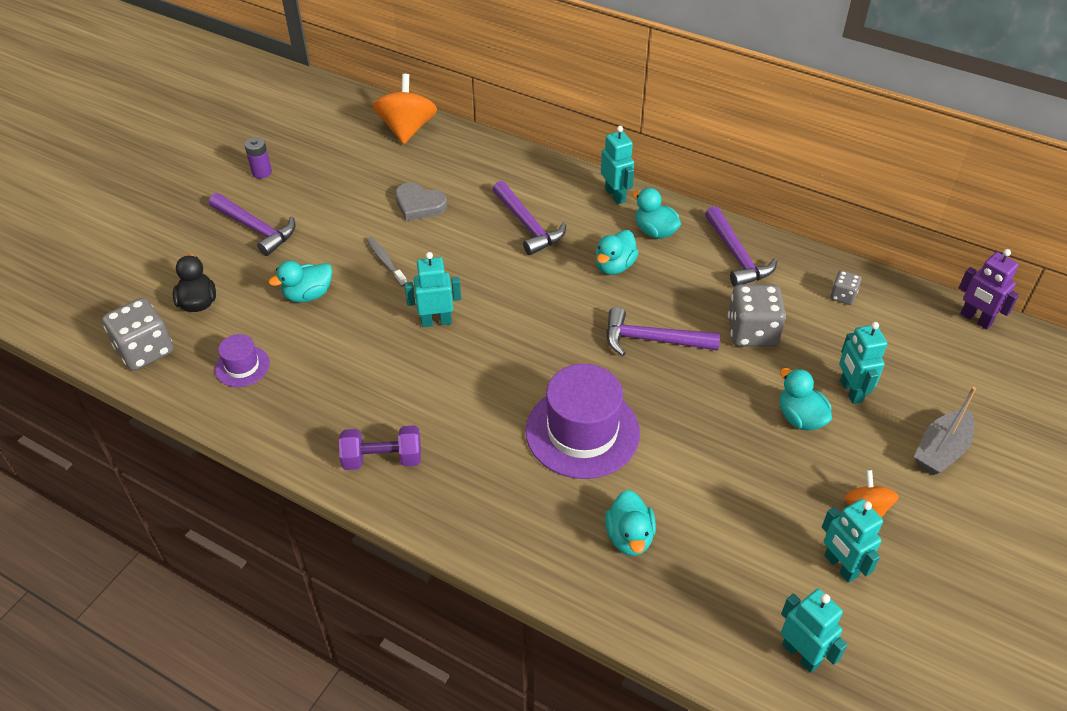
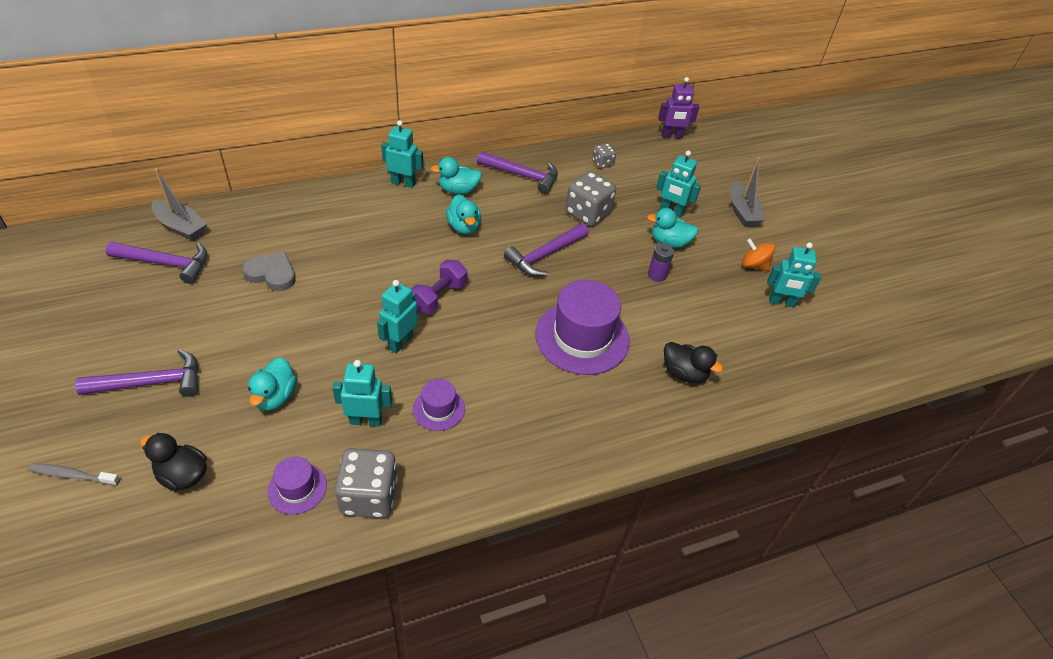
camera: 55 degrees left, 0 degrees up
grey dice [102,298,173,371] -> grey dice moved to [335,448,398,518]
purple battery [244,137,272,179] -> purple battery moved to [648,243,674,282]
purple dumbbell [339,425,421,470] -> purple dumbbell moved to [411,260,468,314]
grey toothbrush [367,237,407,286] -> grey toothbrush moved to [28,463,120,486]
orange spinning top [372,74,437,144] -> grey boat [151,168,207,241]
grey heart [395,182,447,221] -> grey heart turned 135 degrees counterclockwise [242,252,296,291]
purple hammer [492,181,566,255] -> purple hammer moved to [105,242,208,284]
turquoise duck [605,490,656,556] -> black duck [664,342,723,383]
turquoise robot [781,589,847,673] -> turquoise robot moved to [332,360,392,427]
none -> purple hat [413,379,465,431]

